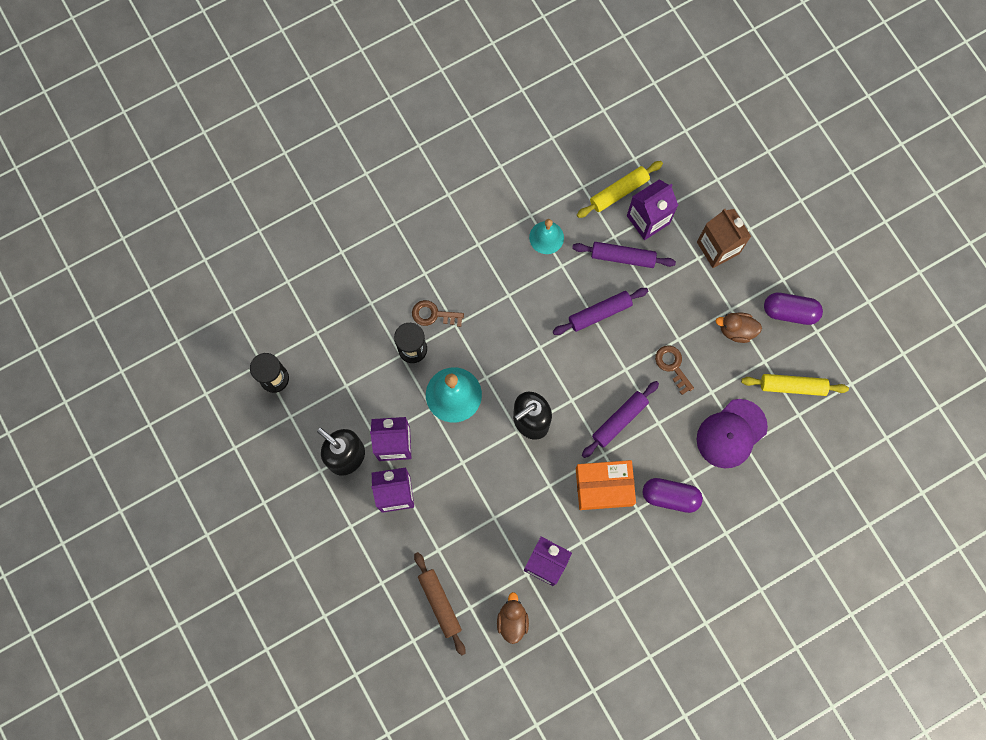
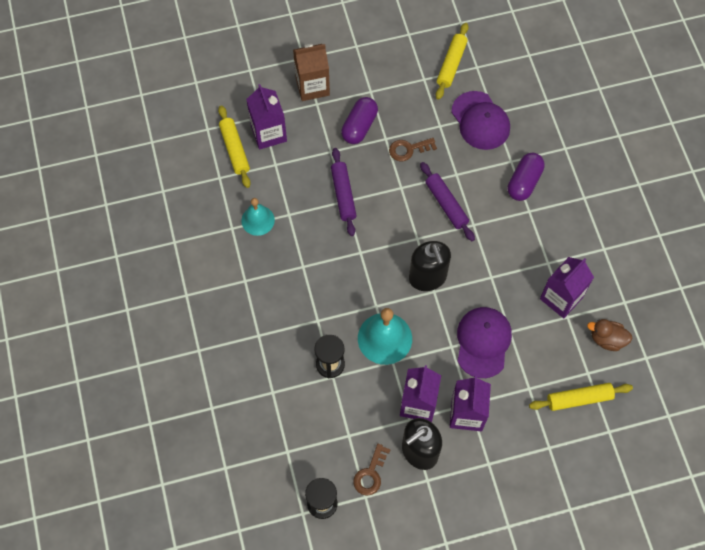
camera: 75 degrees left, 10 degrees down
brown key [412,300,464,327] -> brown key moved to [353,444,391,496]
brown rolling pin [414,552,465,656] -> yellow rolling pin [529,383,633,411]
purple rolling pin [572,242,676,268] -> none
orange box [576,460,636,510] -> none
brown duck [716,312,762,343] -> none
purple capsule [764,292,823,325] -> purple capsule moved to [341,97,378,144]
none -> purple cap [457,307,512,378]

